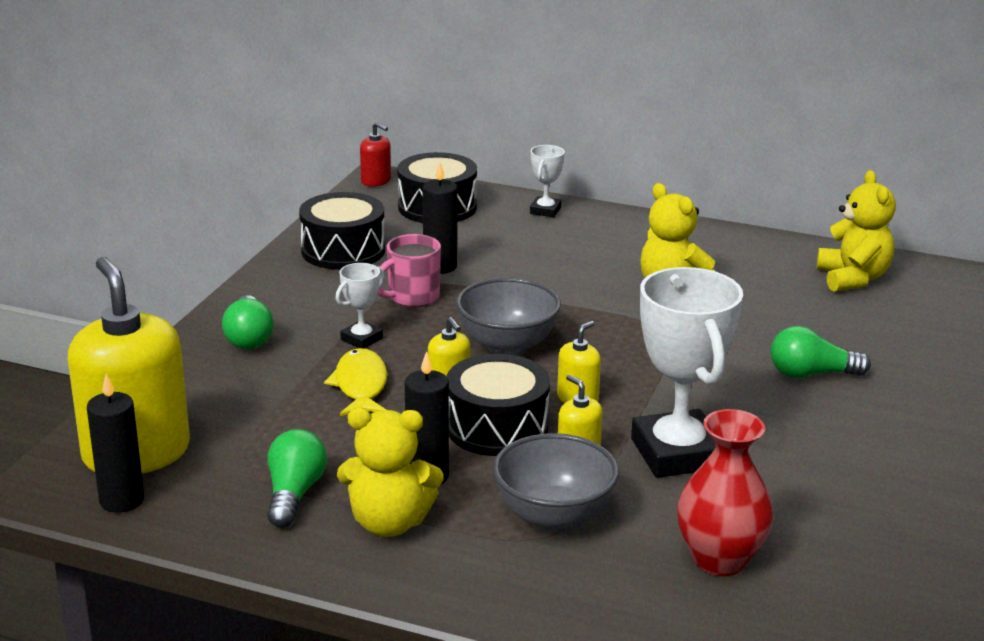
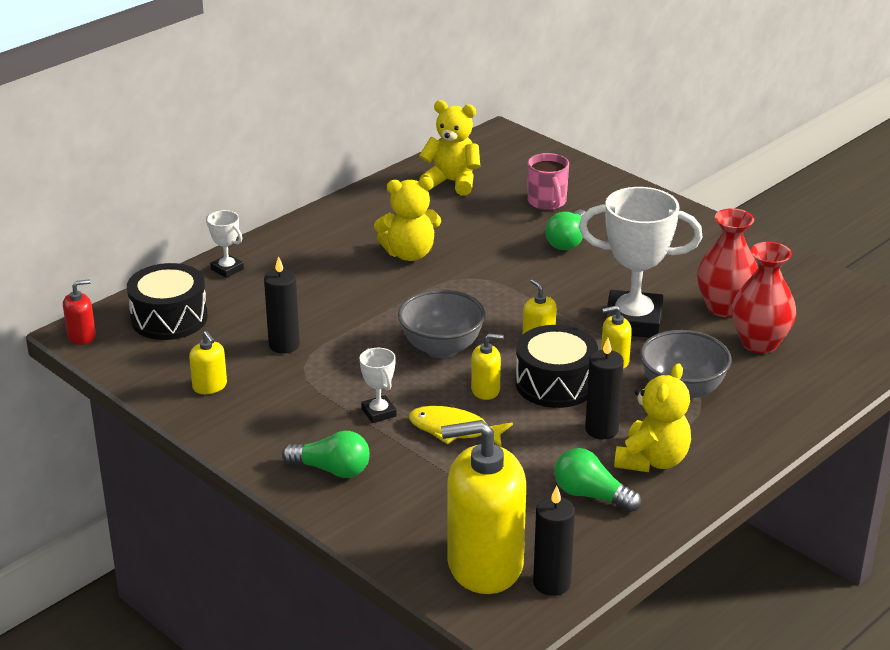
camera: 65 degrees left, 5 degrees up
black drum [299,192,385,270] -> yellow soap dispenser [189,331,227,394]
pink mug [377,234,441,307] -> pink mug moved to [528,153,569,210]
none -> red vase [697,208,758,317]

